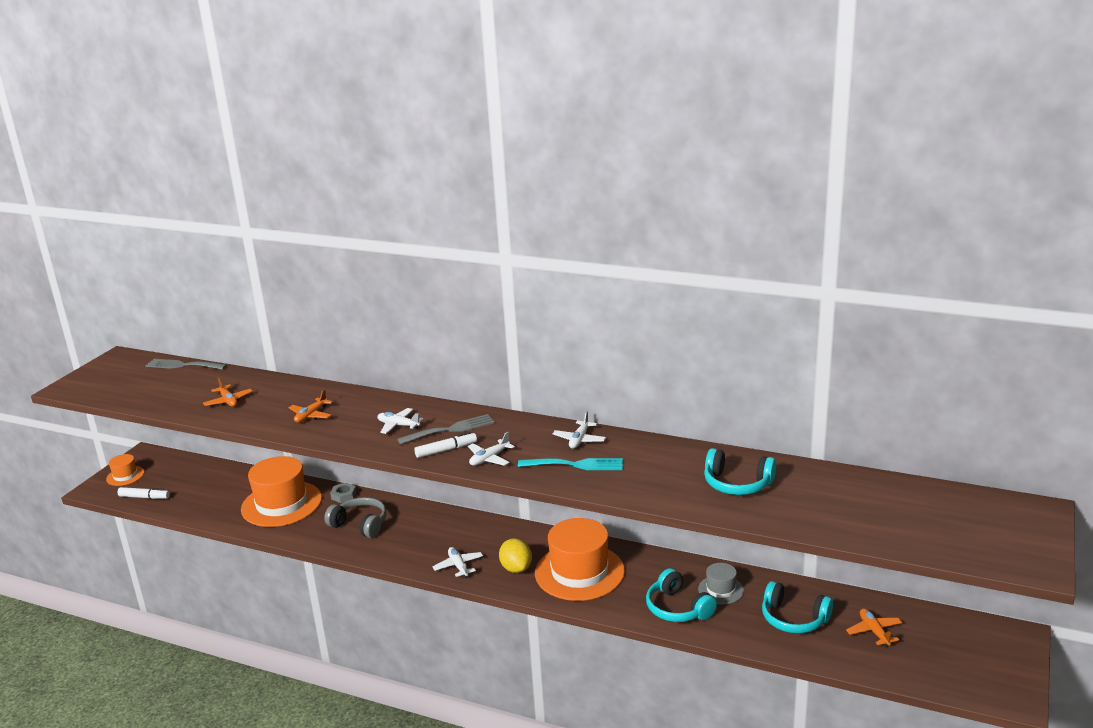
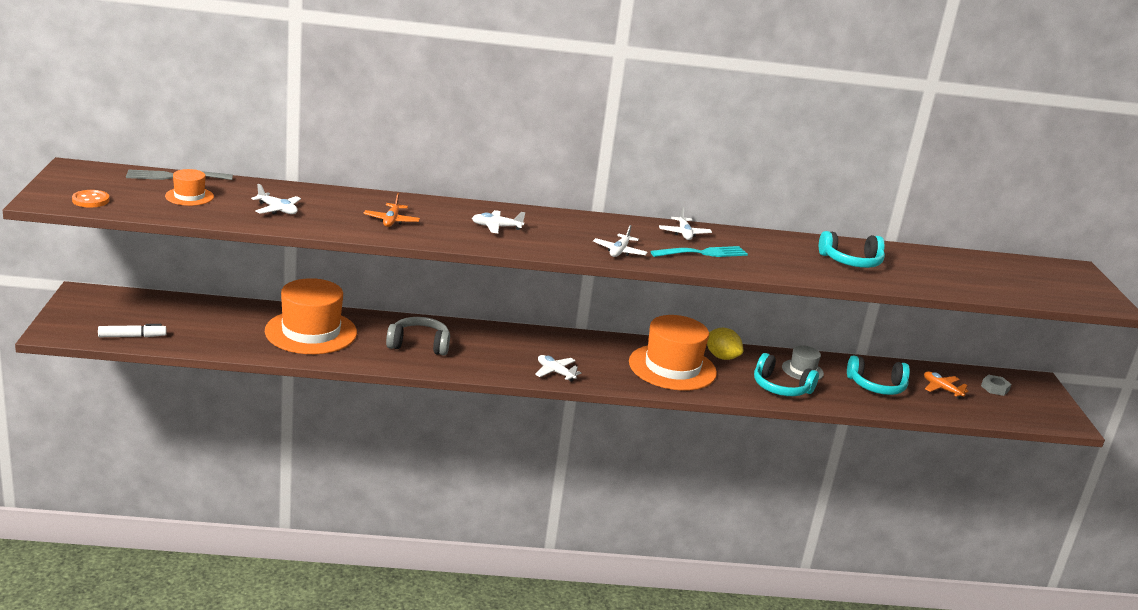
camera: 30 degrees left, 0 degrees up
orange hat [106,454,144,486] -> orange hat moved to [165,169,214,206]
orange plane [203,378,253,407] -> white plane [251,184,301,214]
grey nut [330,483,356,503] -> grey nut moved to [981,374,1012,396]
grey fork [397,414,494,445] -> none
white marker [414,432,477,458] -> none
yellow lemon [499,538,532,573] -> yellow lemon moved to [707,328,743,360]
none -> orange button [72,190,109,207]

